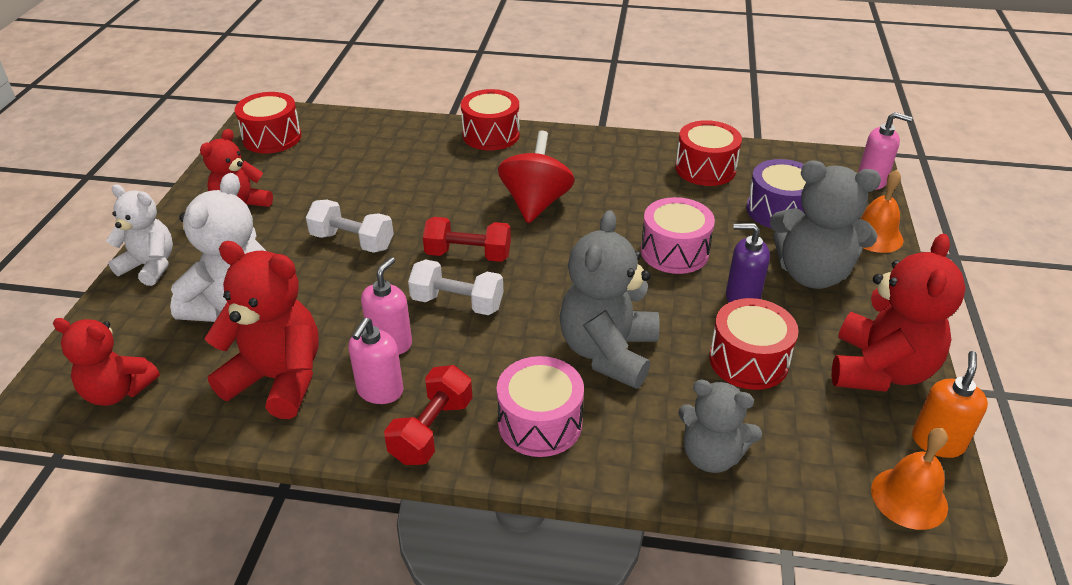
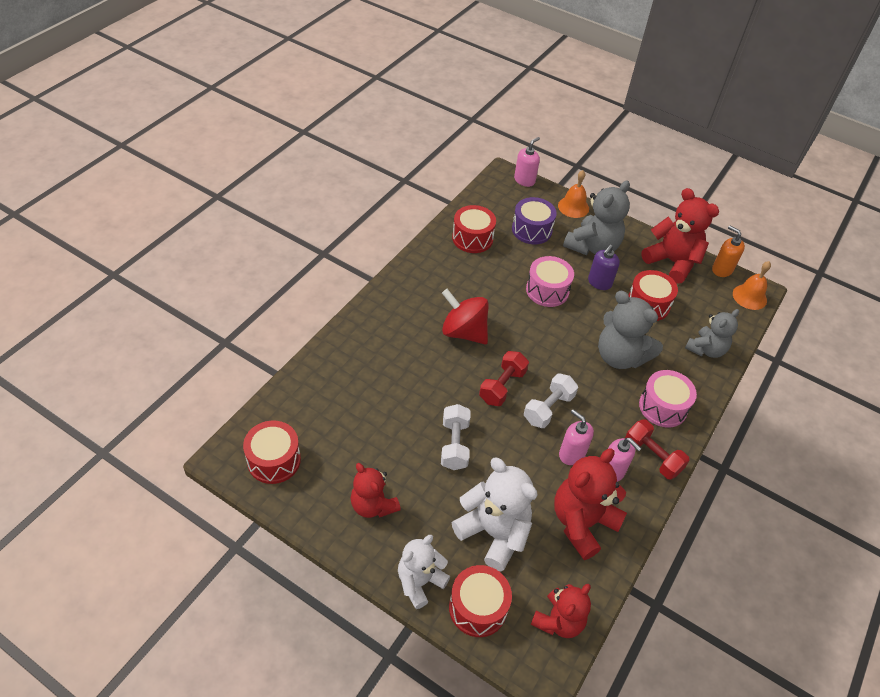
camera: 70 degrees left, 10 degrees up
white dumbbell [306,200,394,253] -> white dumbbell turned 45 degrees counterclockwise [441,404,471,470]
red drum [461,89,520,151] -> red drum moved to [449,565,512,637]

